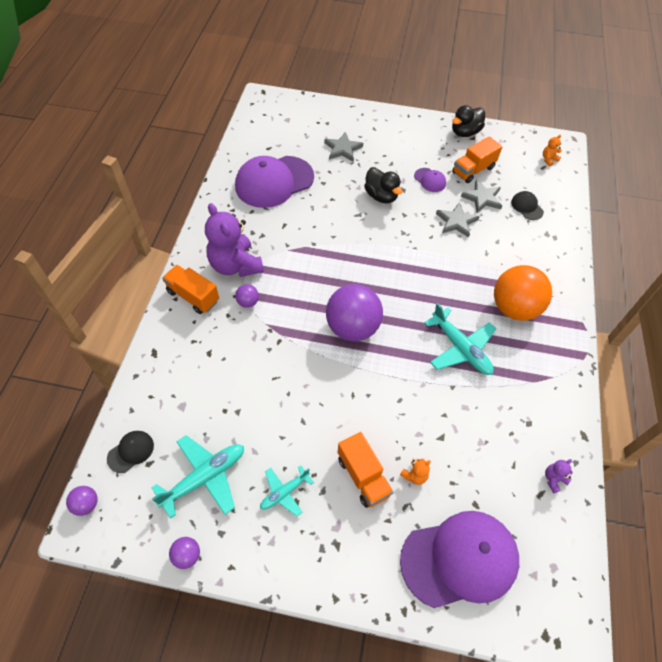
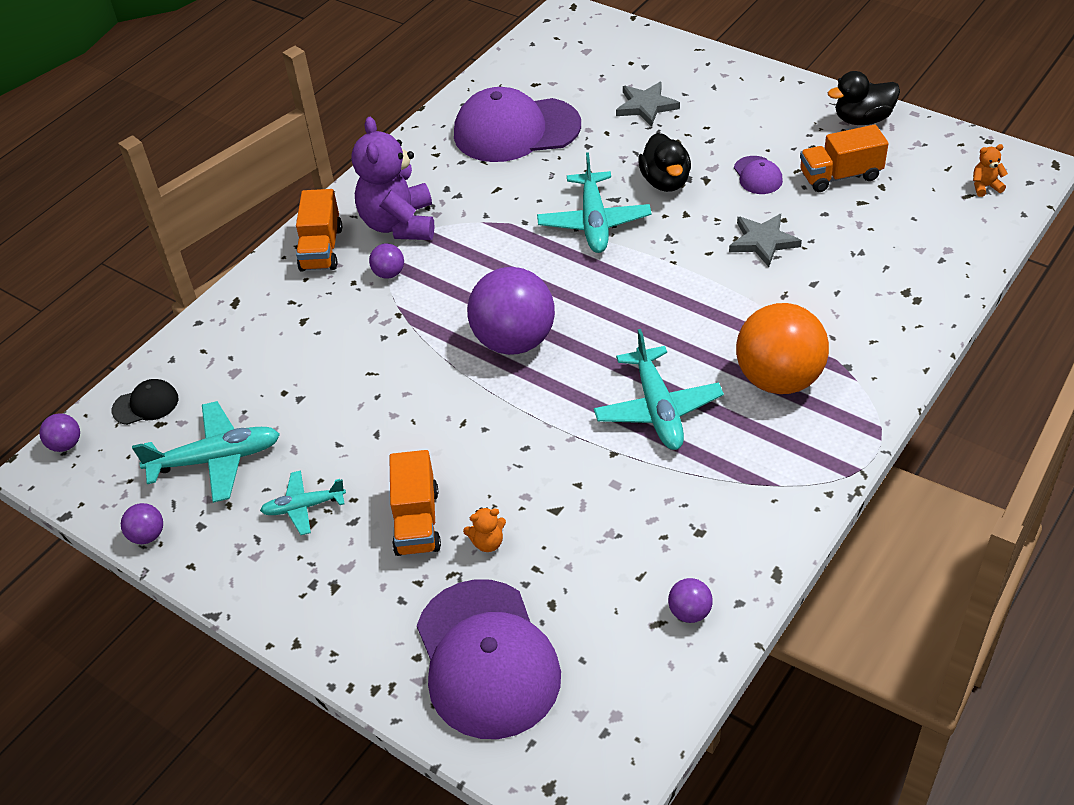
camera: 30 degrees right, 10 degrees down
orange truck [162,265,219,314] -> orange truck turned 150 degrees counterclockwise [296,189,342,272]
purple cap [400,511,519,608] -> purple cap turned 60 degrees clockwise [417,579,561,739]
grey star [461,180,502,213] -> none
black cap [511,191,544,220] -> none
purple teddy bear [545,459,573,494] -> purple ball [668,578,713,623]
none -> turquoise plane [537,152,652,253]

